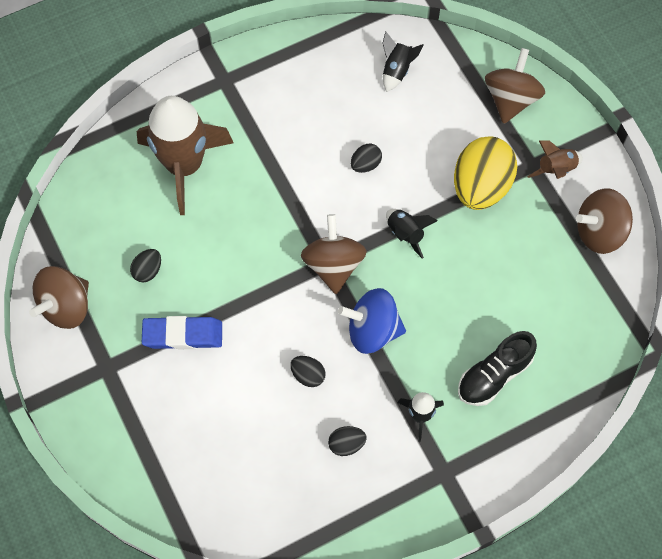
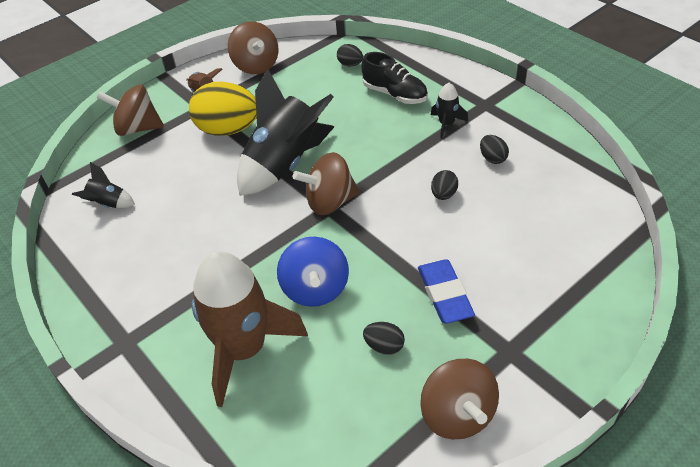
camera: 100 degrees left, 20 degrees down
brown spinning top [29,266,89,329] -> brown spinning top turned 45 degrees clockwise [420,359,499,440]
blue spinning top [338,288,406,354] -> blue spinning top moved to [277,237,349,307]
black egg [351,144,382,173] -> black egg moved to [337,44,363,66]
black rocket [386,209,437,259] -> black rocket [237,68,334,196], size x2.25

